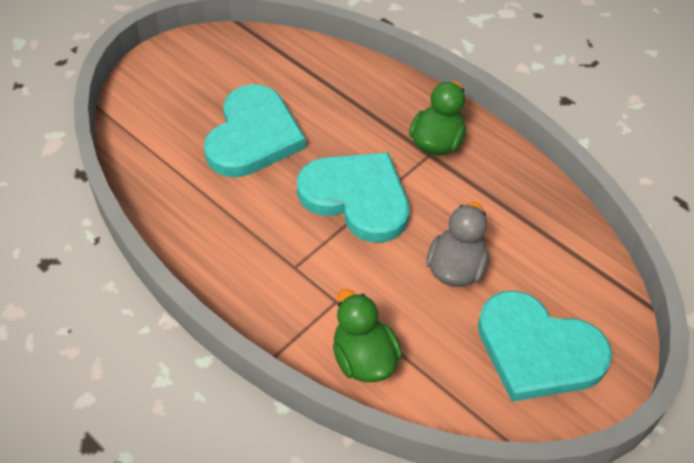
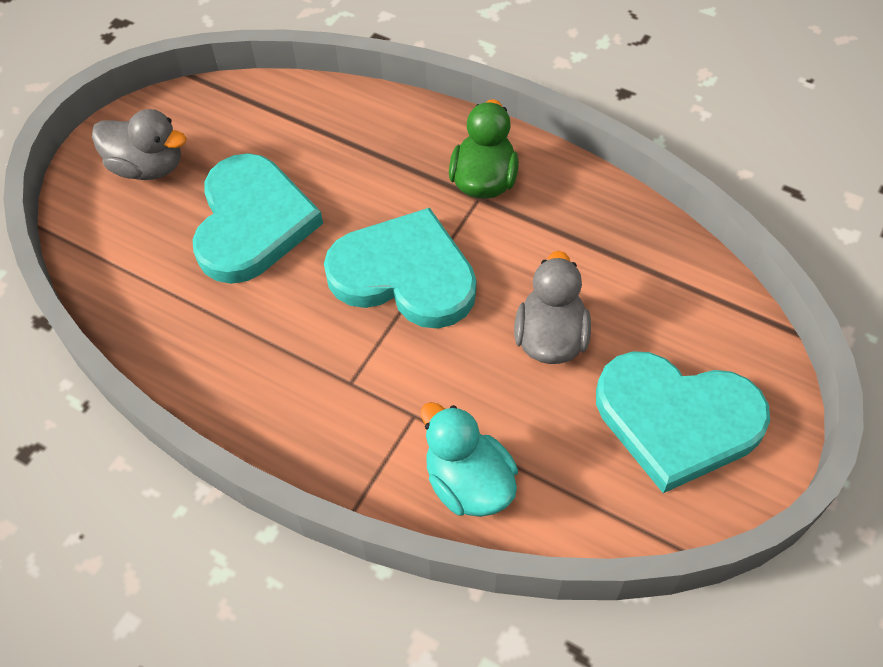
camera: 10 degrees left, 5 degrees up
green duck [333,289,402,382] -> turquoise duck [421,402,518,517]
none -> grey duck [92,109,187,180]

